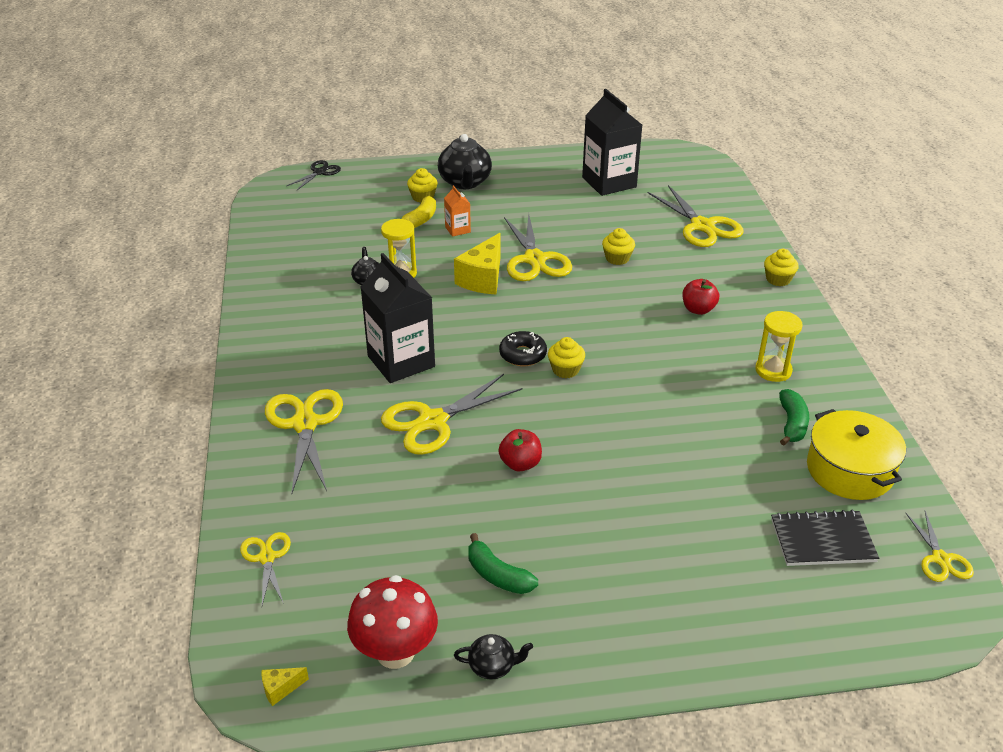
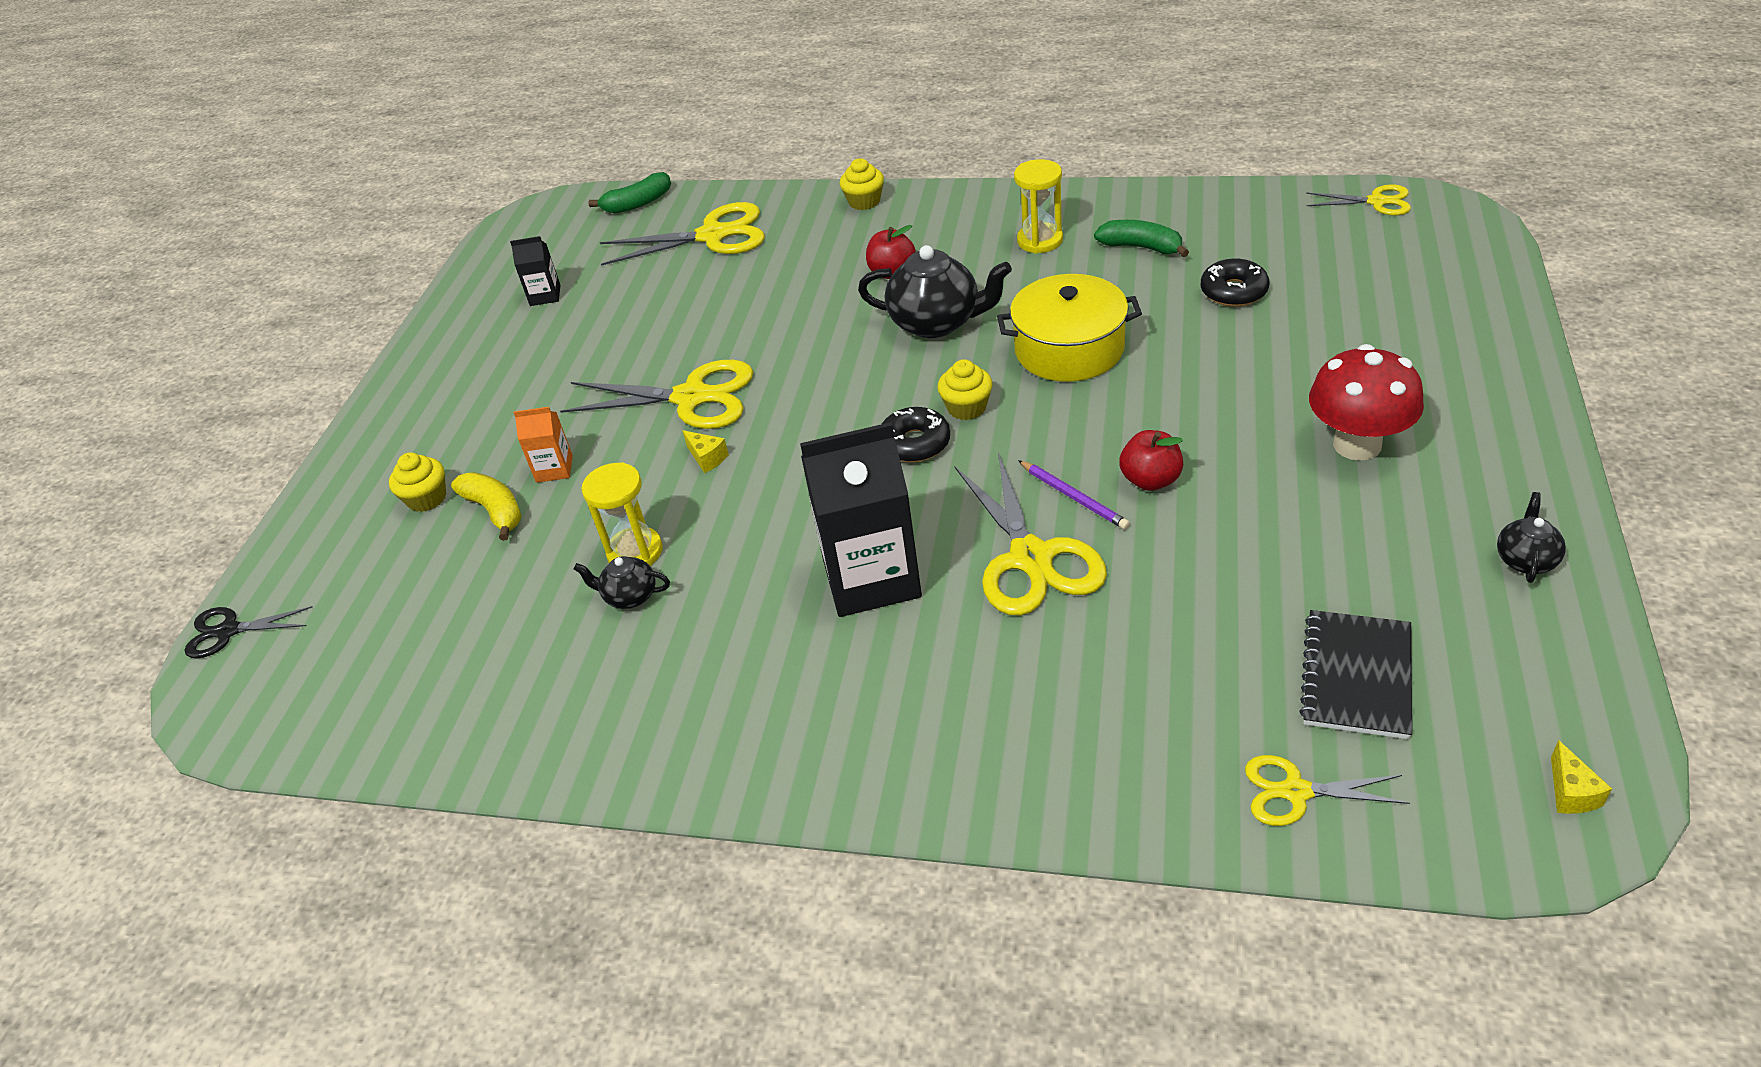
camera: 65 degrees left, 5 degrees up
yellow scissors [265,389,343,493] -> none
black scissors [287,160,341,191] -> black scissors turned 60 degrees counterclockwise [185,606,312,658]
red mushroom [347,575,438,669] -> red mushroom moved to [1309,344,1424,461]
black teapot [438,134,492,189] -> black teapot moved to [858,245,1012,338]
yellow cheese [454,233,500,294] -> yellow cheese [682,430,729,473], size x0.45
green banana [468,533,538,594] -> green banana moved to [588,172,671,214]
black carton [582,89,642,196] -> black carton [510,236,561,306], size x0.46
yellow cupcake [602,228,635,265] -> none
black notebook [771,510,879,566] -> black notebook moved to [1300,610,1412,739]
yellow pot [807,409,906,500] -> yellow pot moved to [997,274,1142,382]
none -> purple pencil [1018,460,1130,530]
none -> black donut [1201,259,1269,307]

